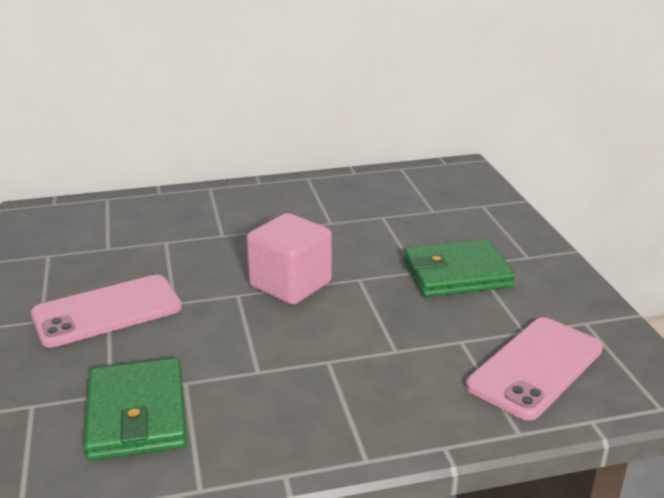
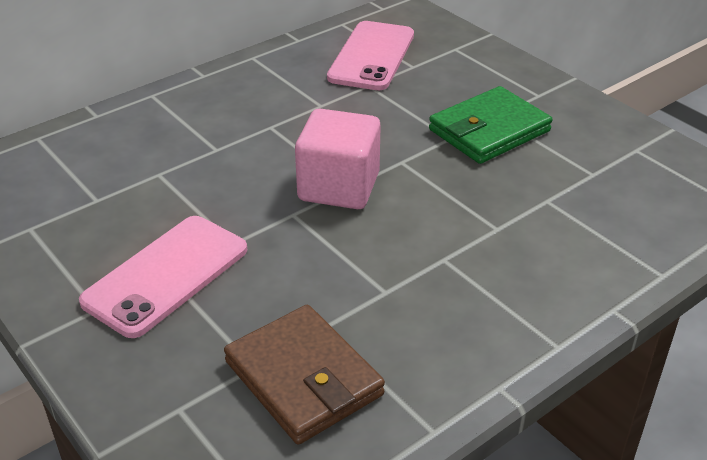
camera: 25 degrees left, 10 degrees up
green wallet [84,358,187,461] -> brown wallet [224,305,385,444]
pink phone [466,317,603,421] -> pink phone moved to [327,21,414,90]

